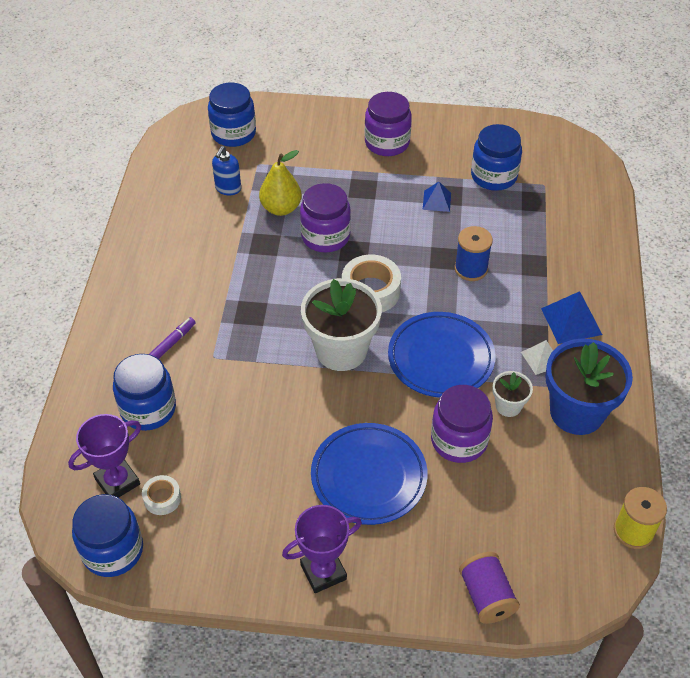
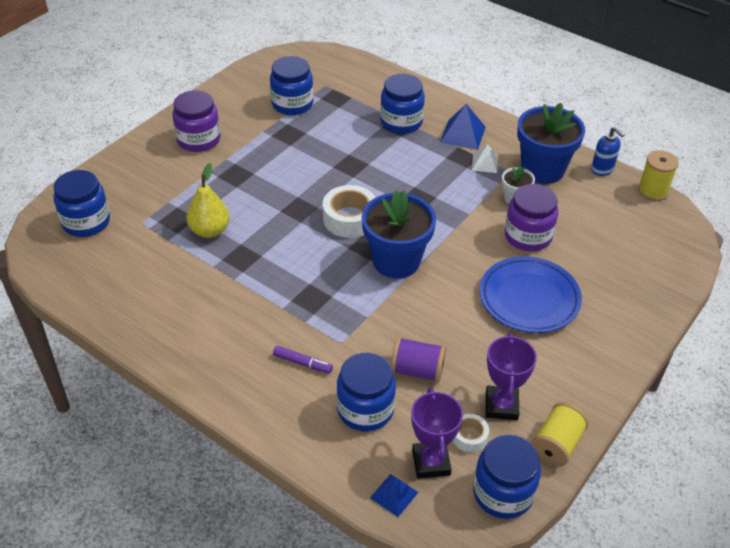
camera: 60 degrees left, 5 degrees down
purple marker [149,317,196,359] -> purple marker turned 135 degrees clockwise [273,346,333,373]
blue soap dispenser [212,146,241,196] -> blue soap dispenser moved to [591,127,625,176]
purple trophy [282,505,362,593] -> purple trophy moved to [485,333,537,420]
purple jar [300,183,351,252] -> none
white flower pot [301,278,382,371] -> blue flower pot [362,191,436,279]
blue plate [388,312,496,398] -> none
blue pyramid [422,182,451,212] -> blue pyramid moved to [370,474,419,517]
blue spool [455,226,493,281] -> none
purple spool [459,552,520,624] -> purple spool moved to [391,337,446,382]
none -> blue jar [380,74,425,134]
none -> yellow spool [531,402,589,467]

